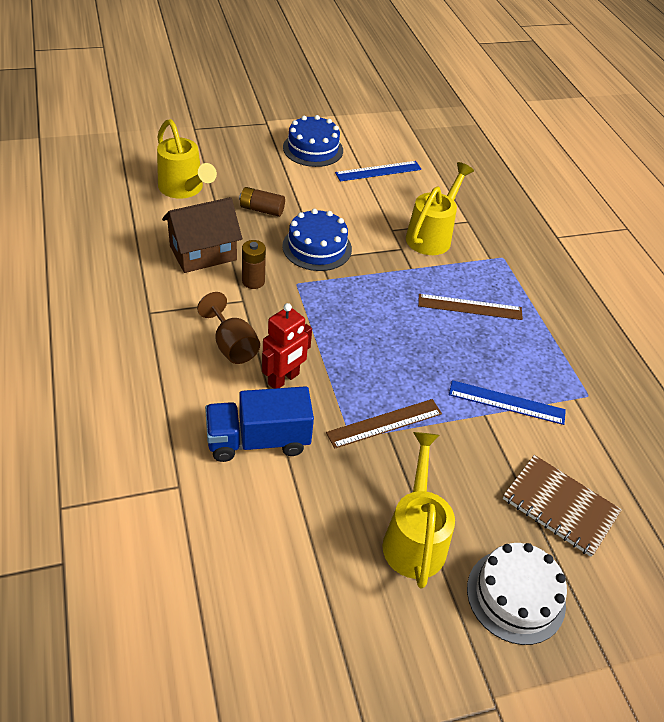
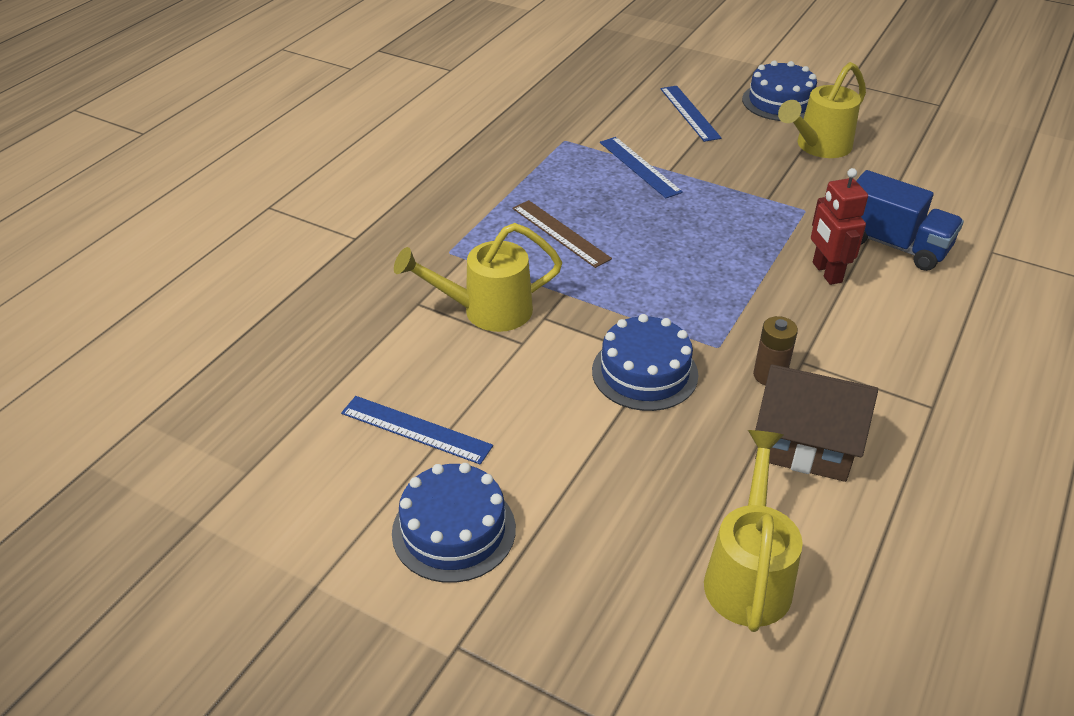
camera: 130 degrees left, 5 degrees down
brown goblet [197,292,260,364] -> none
brown battery [239,187,285,217] -> none
red robot [262,303,312,389] -> red robot turned 105 degrees counterclockwise [811,168,868,285]
brown ruler [326,399,442,449] -> none
white cake [467,543,567,645] -> blue cake [742,60,817,121]
brown notebook [503,455,622,557] -> blue ruler [660,86,722,142]

